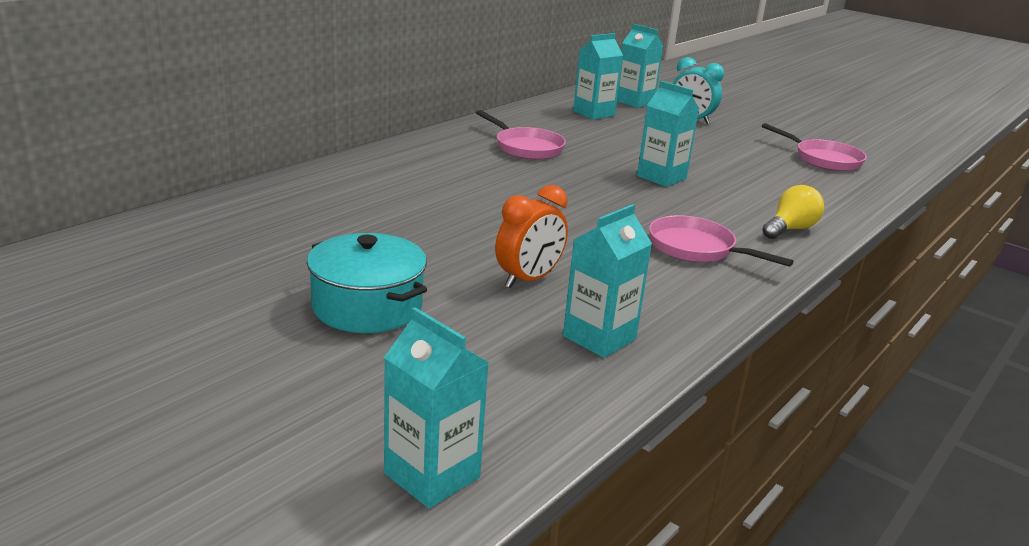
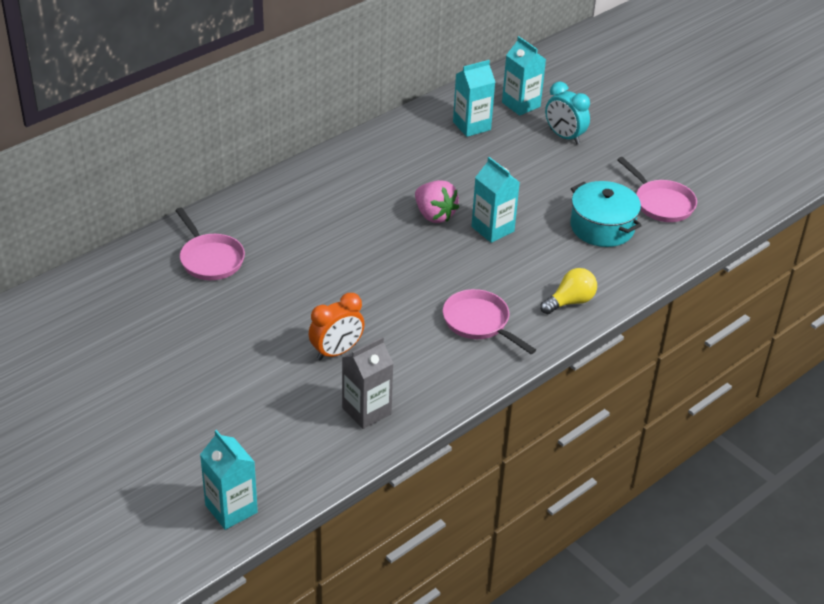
camera: 10 degrees right, 15 degrees up
turquoise pot [307,233,427,333] -> turquoise pot moved to [570,181,642,247]
pink pan [476,110,566,160] -> pink pan moved to [175,207,245,280]
turquoise carton [563,204,652,358] -> grey carton [342,337,394,429]
none -> pink strawberry [415,180,459,223]

